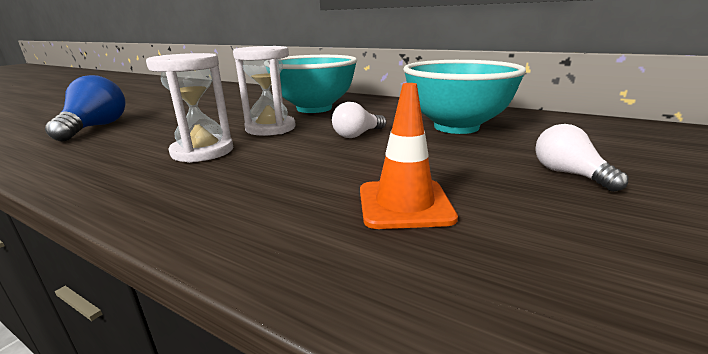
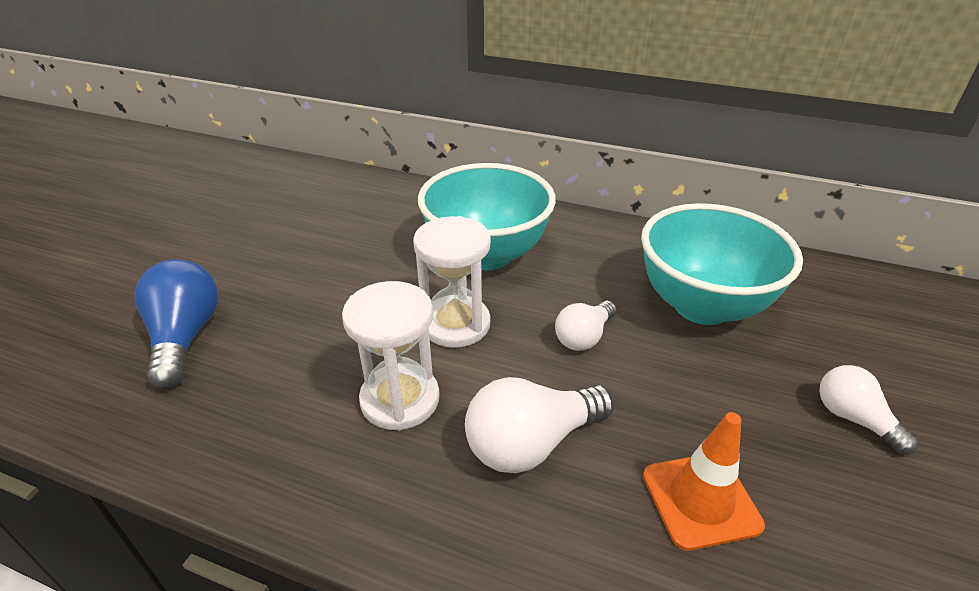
camera: 10 degrees left, 15 degrees up
none -> white light bulb [465,377,614,473]

